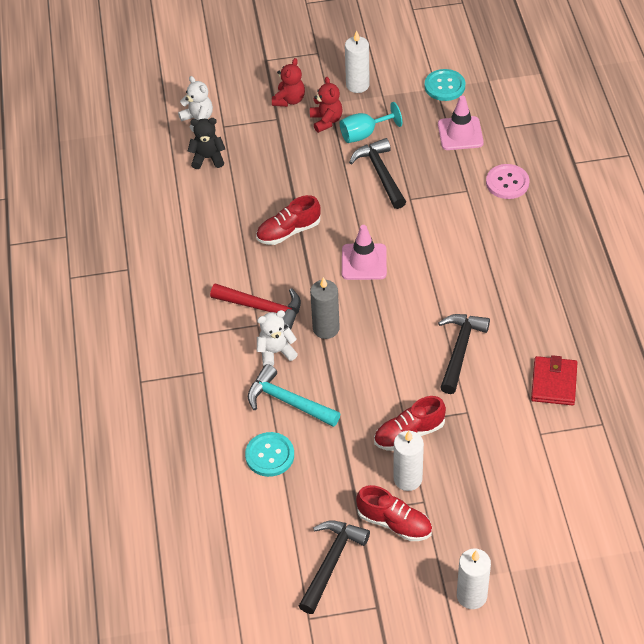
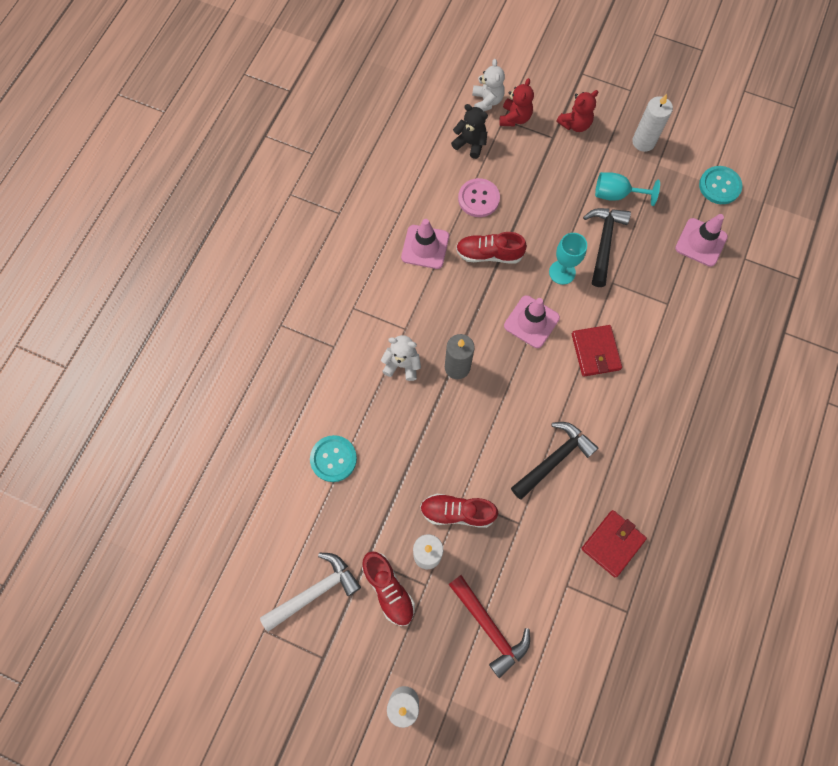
camera: 30 degrees right, 20 degrees up
red hammer [210,283,301,330] -> red hammer moved to [448,575,530,678]
turquoise hammer [248,364,340,427] -> none
black hammer [299,521,370,614] -> white hammer [260,552,361,632]
red teddy bear [310,77,343,133] -> red teddy bear moved to [499,78,534,126]
pink button [486,164,530,199] -> pink button moved to [458,178,500,217]
none -> pink traffic cone [401,219,449,269]
none -> turquoise goblet [549,233,587,285]
none -> red wallet [572,325,622,377]

